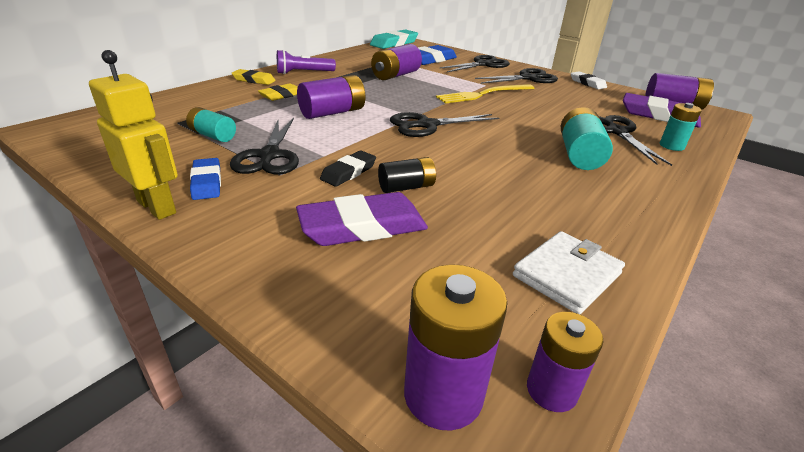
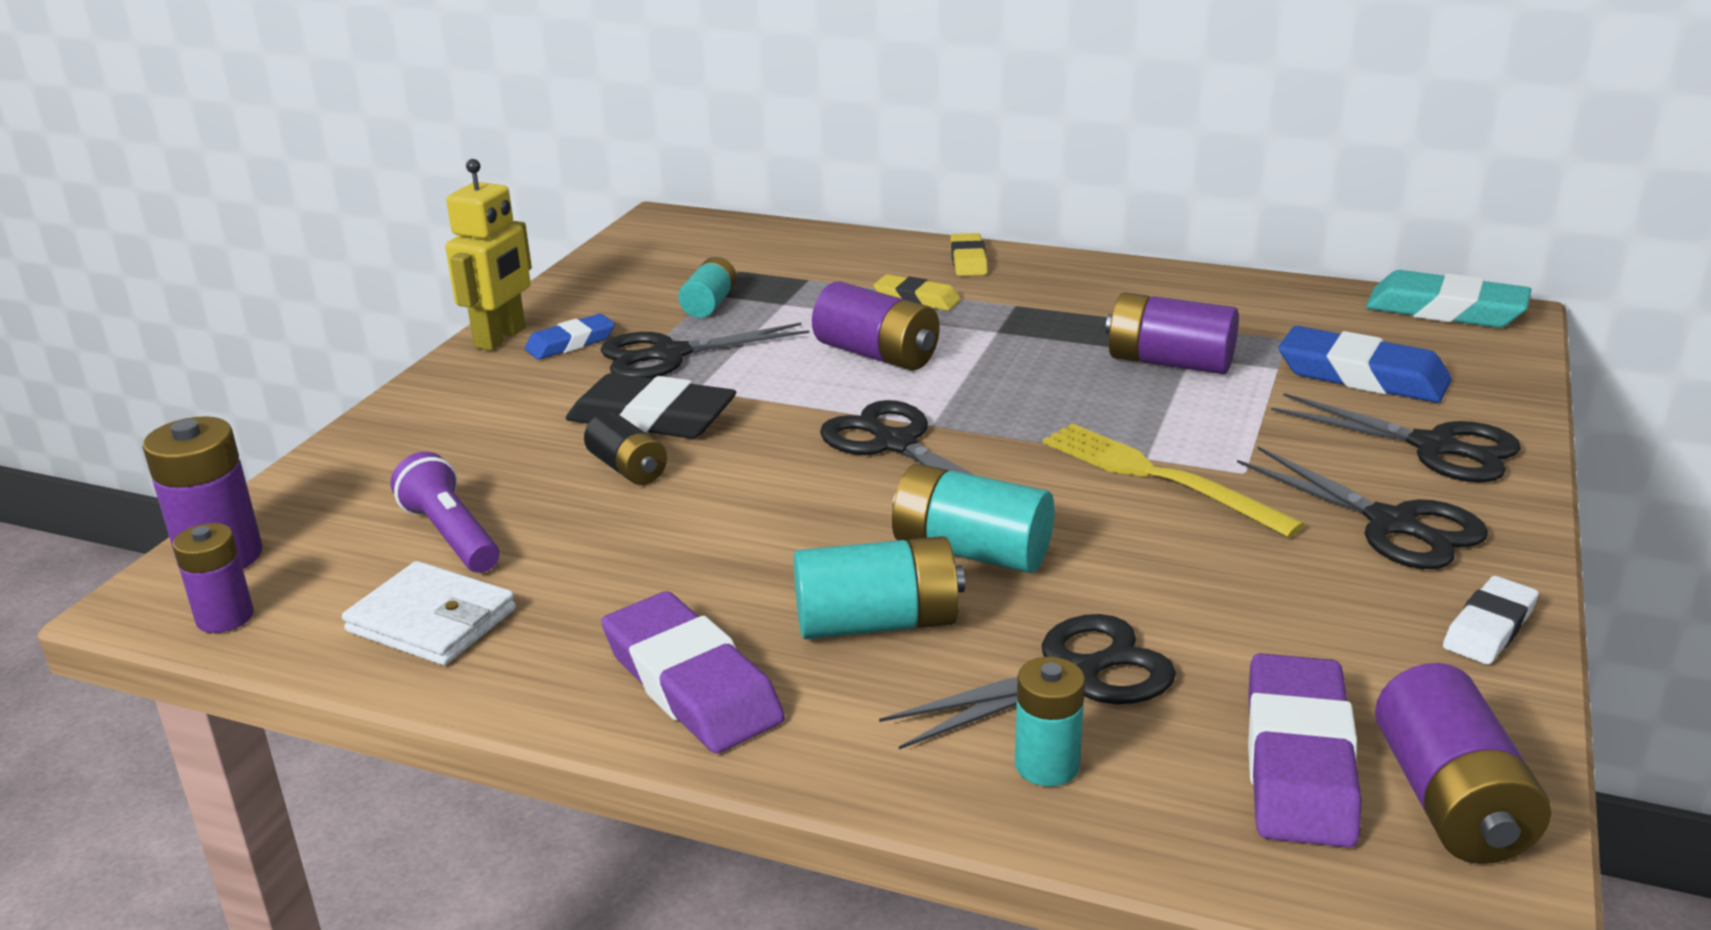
camera: 75 degrees right, 5 degrees down
purple flashlight [277,50,336,74] -> purple flashlight moved to [391,452,499,573]
purple eraser [296,192,428,246] -> purple eraser moved to [601,591,785,753]
black eraser [320,150,376,187] -> black eraser [566,373,737,439], size x1.70
none -> turquoise battery [892,463,1055,573]

